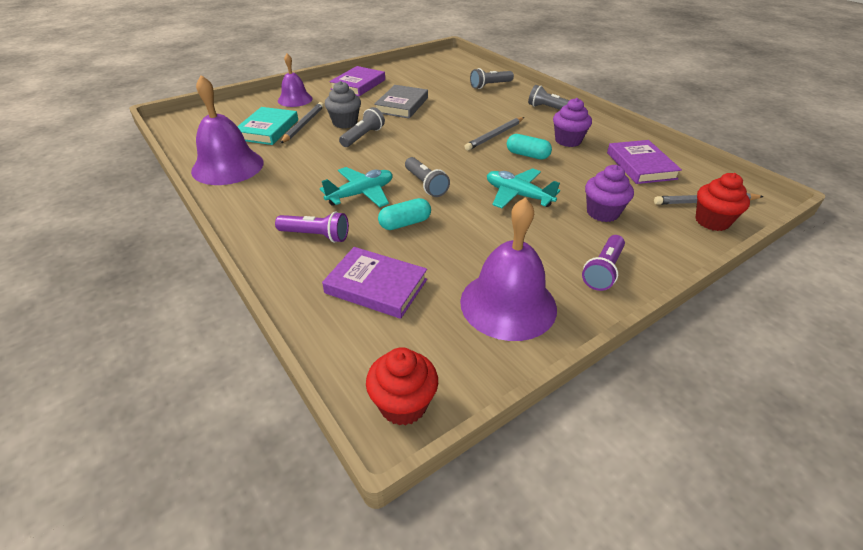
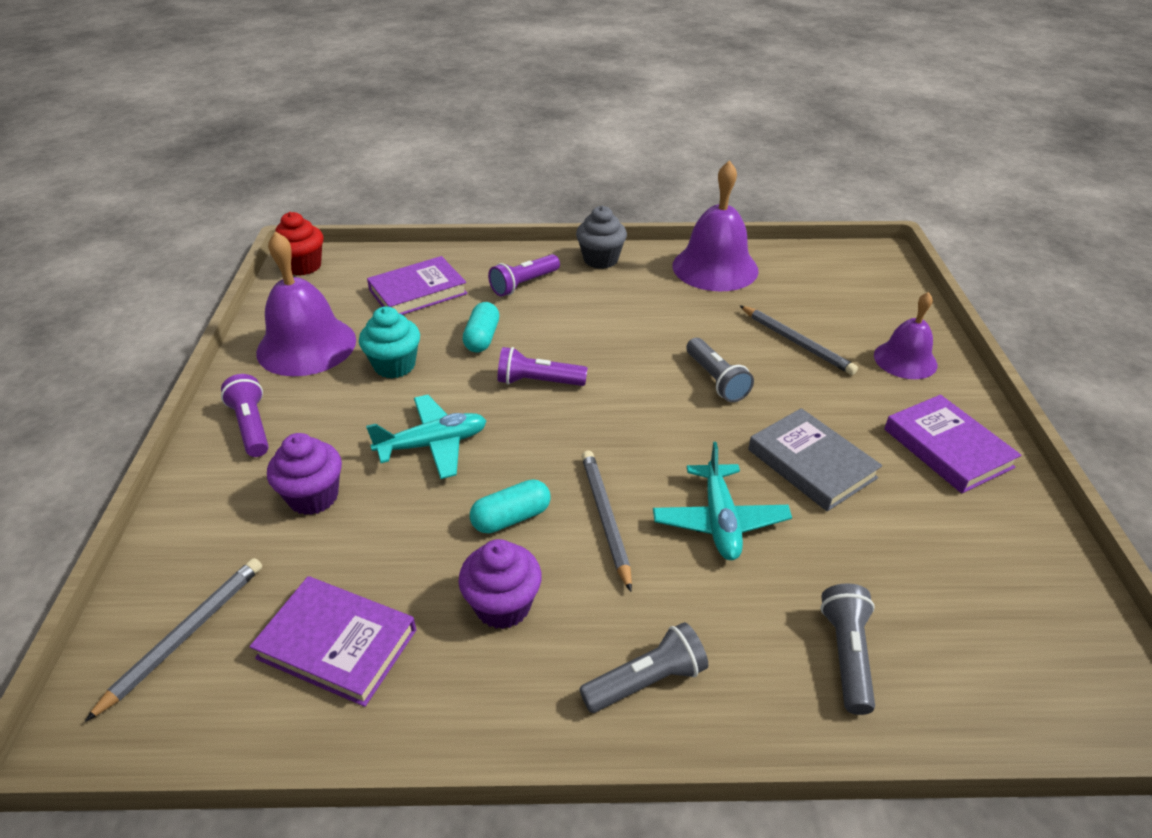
camera: 125 degrees right, 0 degrees up
turquoise book [237,107,298,145] -> none
turquoise plane [320,167,393,207] -> turquoise plane moved to [653,442,792,560]
grey cupcake [325,81,361,128] -> grey cupcake moved to [576,206,627,269]
grey flashlight [405,157,450,197] -> purple flashlight [498,347,588,386]
red cupcake [695,173,750,231] -> none
none -> turquoise cupcake [359,306,420,378]

